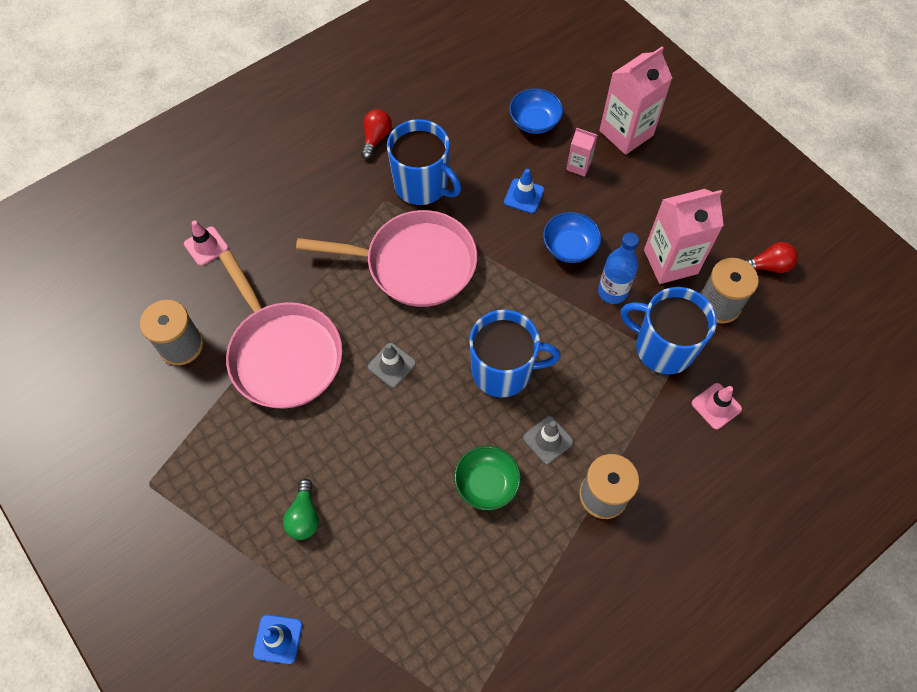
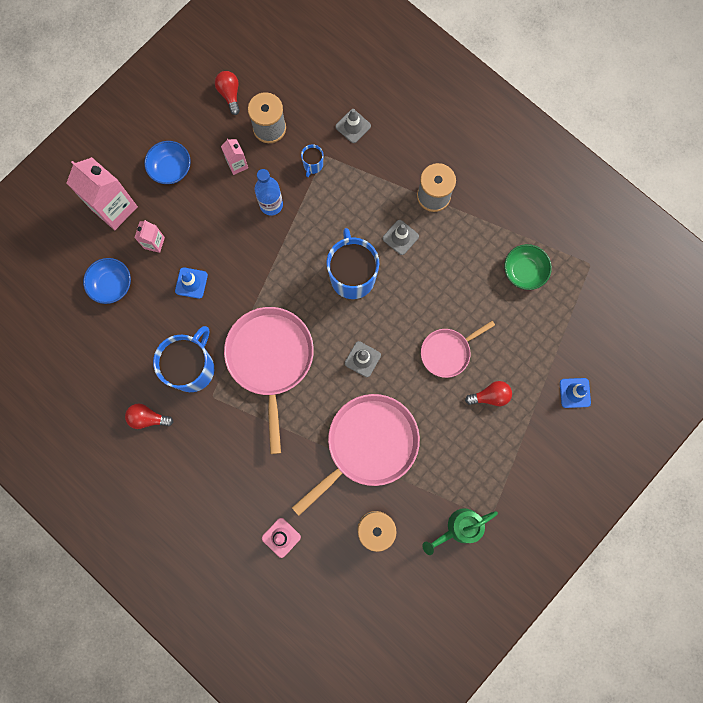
camera: 100 degrees left, 15 degrees up
green light bulb [283,479,319,540] -> red light bulb [465,381,512,406]
green bowl [454,446,521,510] -> green bowl moved to [504,244,552,290]
blue bowl [543,212,601,263] -> blue bowl moved to [144,141,191,184]
blue mug [621,287,717,375] -> blue mug [301,144,323,177], size x0.45
pink carton [644,189,724,284] -> pink carton [221,138,248,175], size x0.50
pink traffic cone [692,383,742,430] -> grey traffic cone [335,109,371,143]
none -> pink pan [421,321,495,378]
none -> green watering can [422,508,498,555]

